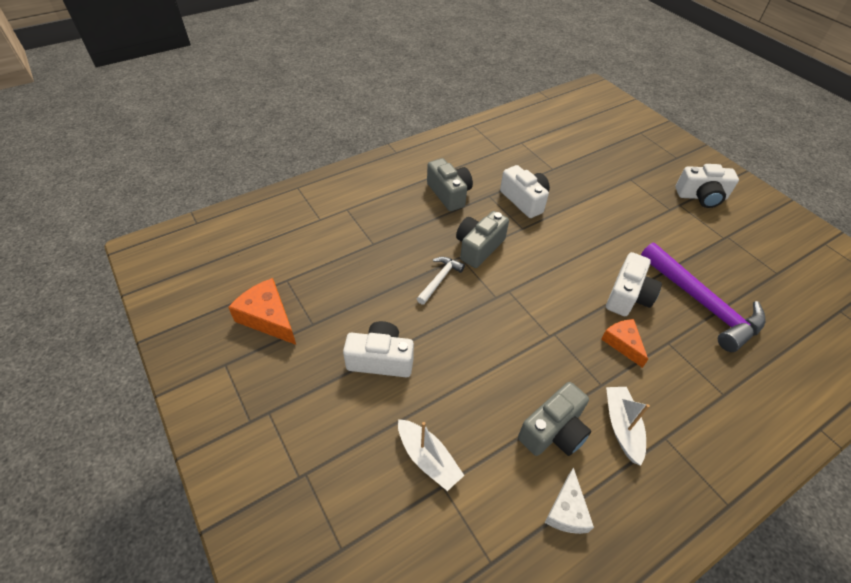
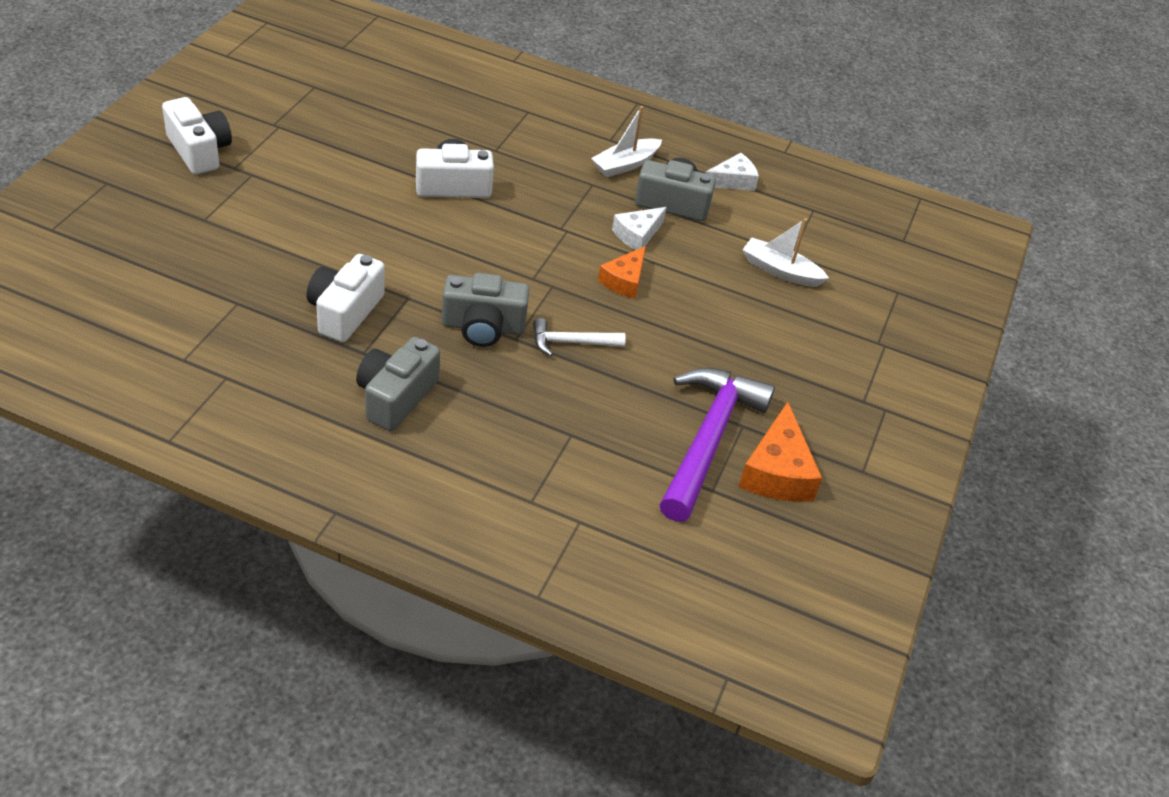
camera: 130 degrees left, 5 degrees down
white camera [343,321,414,377] -> none
white boat [398,419,464,491] -> white boat turned 75 degrees counterclockwise [742,218,829,287]
orange cheese [601,319,648,368] -> orange cheese moved to [598,246,646,299]
purple hammer [641,243,766,352] -> purple hammer moved to [659,368,775,522]
none -> white cheese [612,207,667,250]

